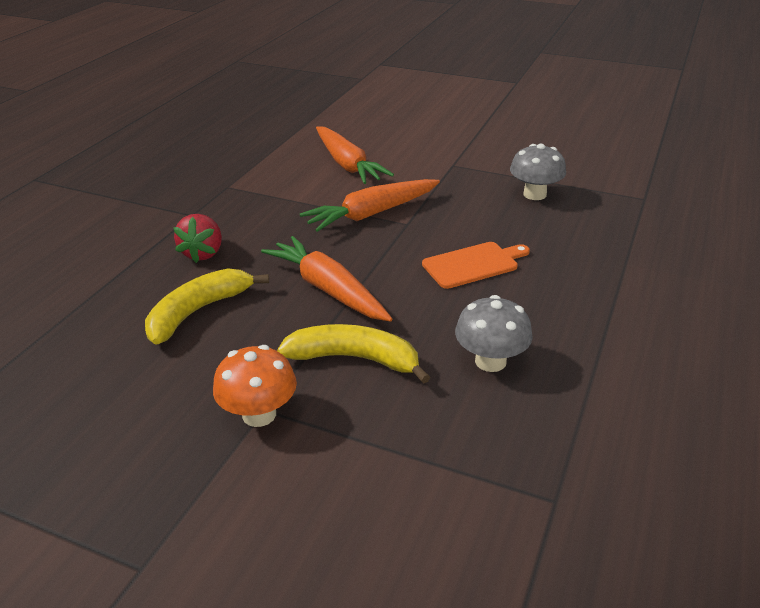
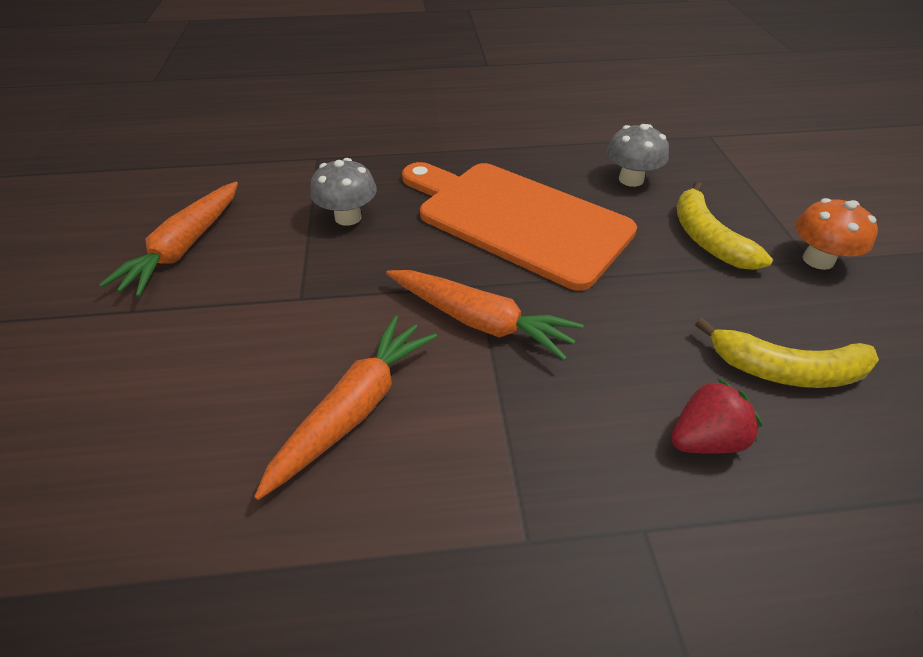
camera: 120 degrees left, 10 degrees up
orange carrot [261,236,393,322] -> orange carrot moved to [99,182,238,297]
orange cutting board [422,242,530,289] -> orange cutting board [402,162,637,291], size x2.23

